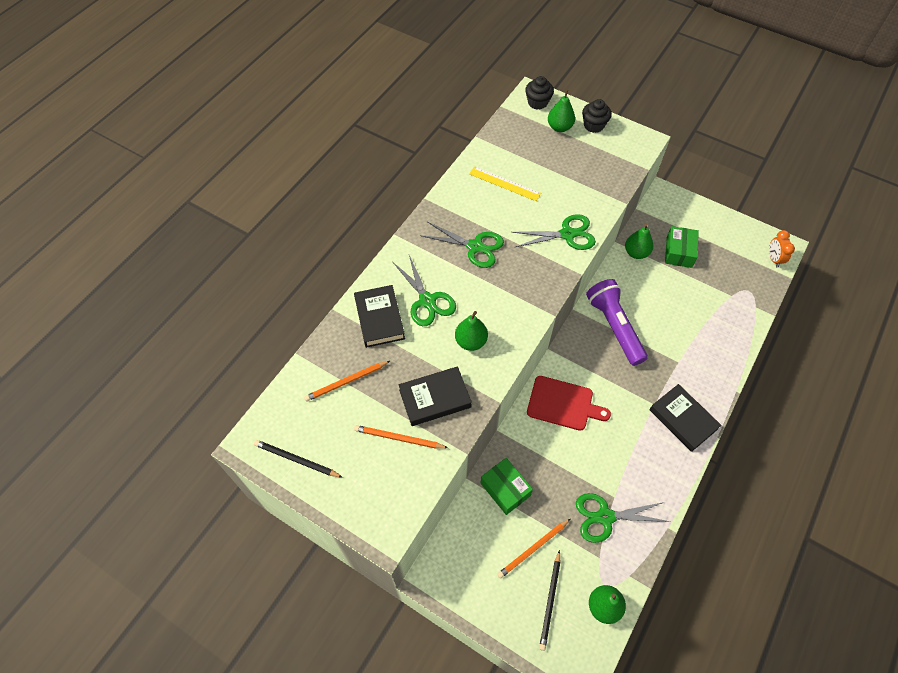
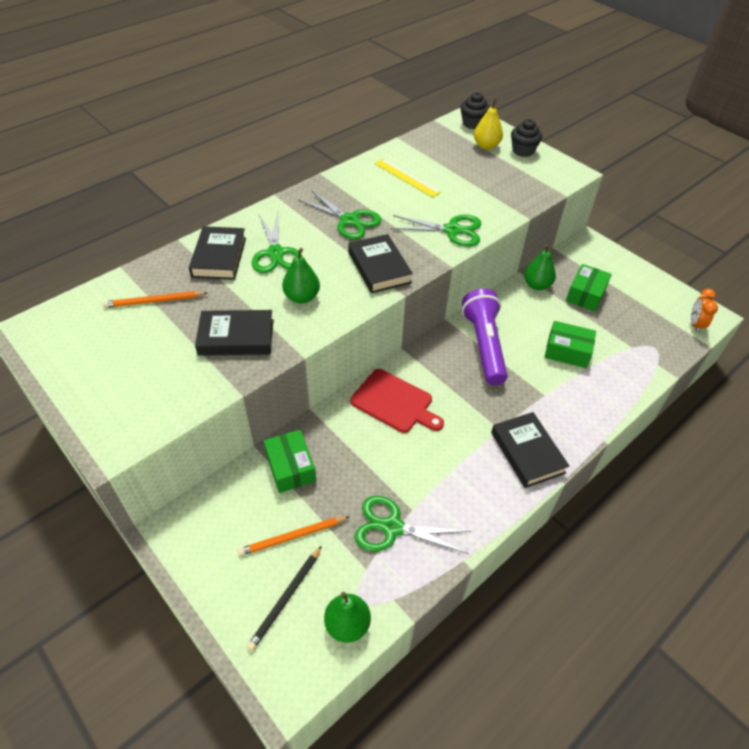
camera: 15 degrees right, 10 degrees down
black pencil [254,440,342,477] -> none
orange pencil [354,425,448,449] -> none
green pear [548,90,575,132] -> yellow pear [474,99,503,150]
none -> black book [348,234,413,293]
none -> green box [545,321,596,368]

